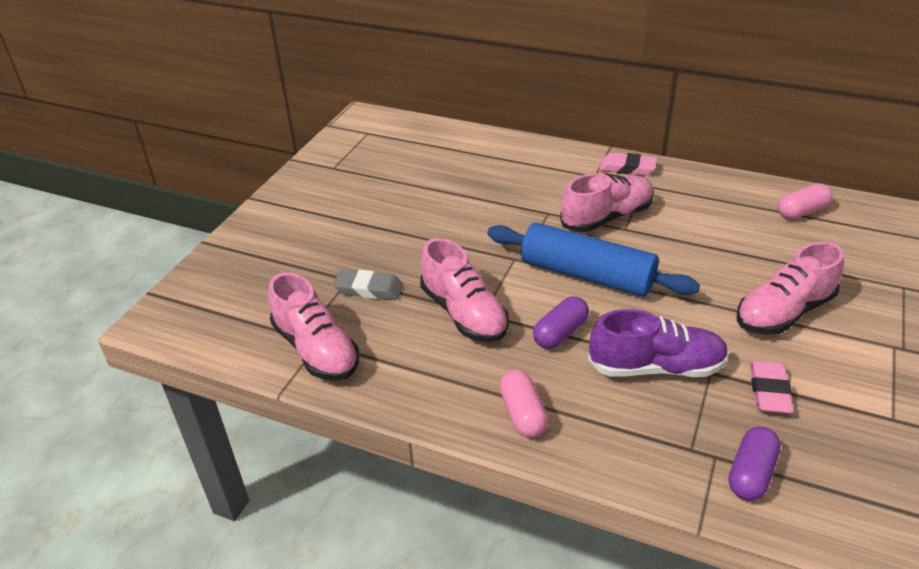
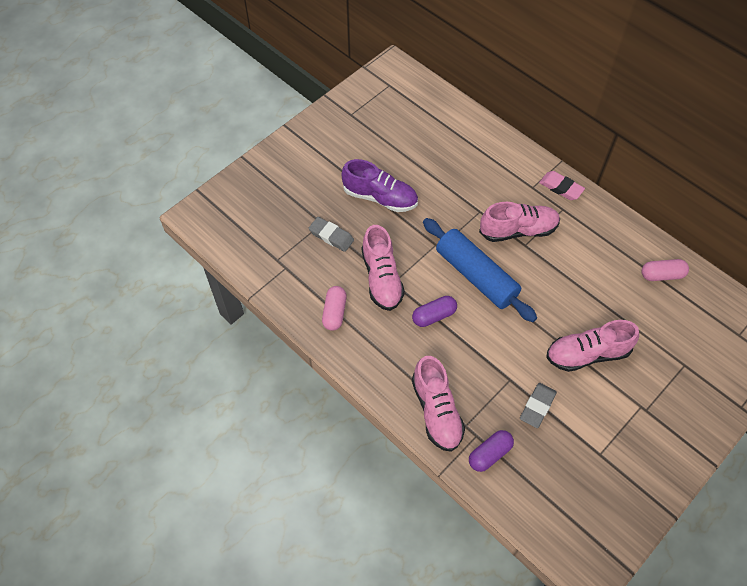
camera: 20 degrees right, 20 degrees up
pink shoe [268,272,359,381] -> pink shoe moved to [412,356,465,452]
pink capsule [499,370,548,438] -> pink capsule moved to [322,286,347,331]
purple shoe [588,309,729,377] -> purple shoe moved to [342,159,418,212]
pink eraser [750,360,794,414] -> grey eraser [520,383,557,428]

